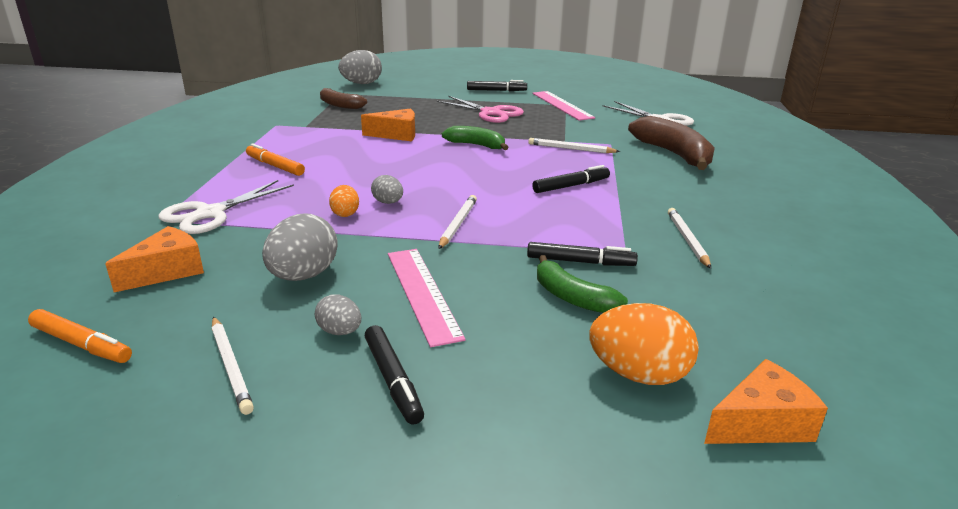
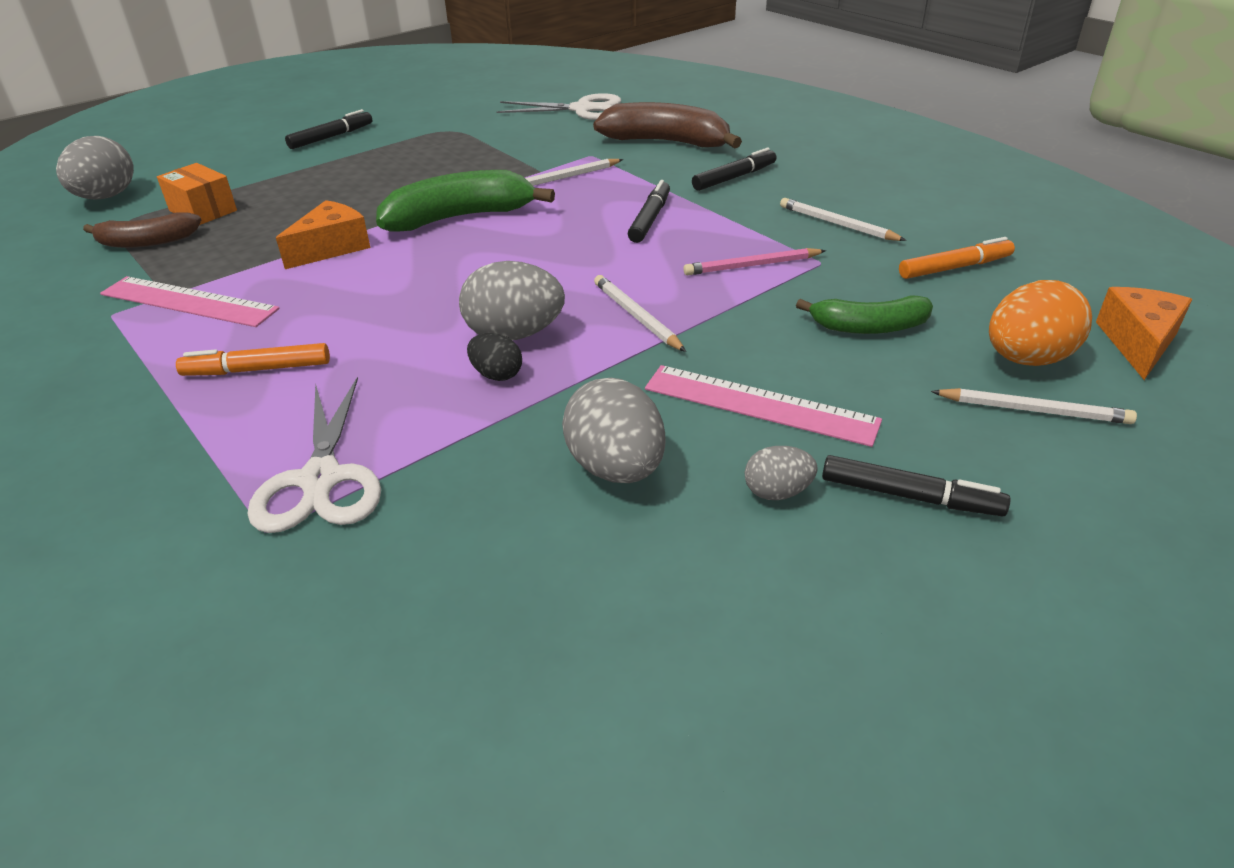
camera: 45 degrees left, 10 degrees up
orange marker [28,309,132,363] -> orange marker moved to [899,237,1015,279]
orange cheese [105,226,204,292] -> none
white pencil [212,317,254,415] -> white pencil moved to [931,388,1137,424]
orange egg [329,185,359,217] -> black egg [467,333,522,381]
grey egg [371,175,403,204] -> grey egg [459,261,565,340], size x1.83
pink scissors [437,96,524,123] -> none
green banana [442,126,508,150] -> green banana [376,170,555,232], size x1.61
black marker [527,242,638,266] -> black marker moved to [692,148,776,191]
pink ruler [532,91,595,121] -> pink ruler moved to [100,276,280,327]
none -> orange box [157,163,237,225]
none -> pink pencil [683,248,826,275]

